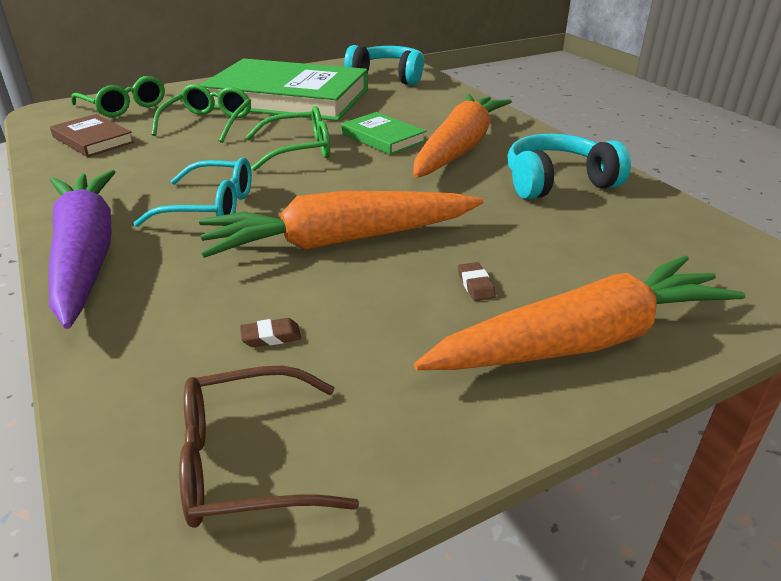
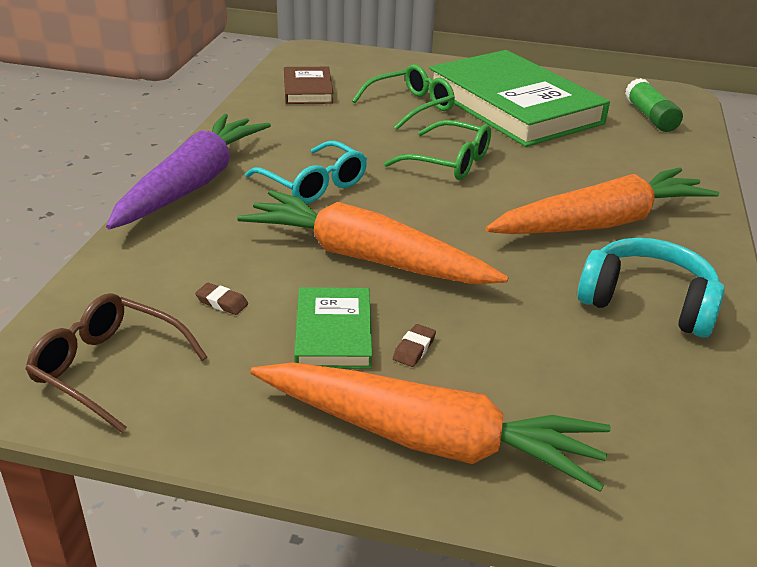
camera: 40 degrees right, 0 degrees up
green glasses [71,76,165,117] -> none
green book [341,112,426,155] -> green book moved to [294,287,372,369]
turquoise headphones [344,45,425,85] -> green glue stick [625,78,683,132]

